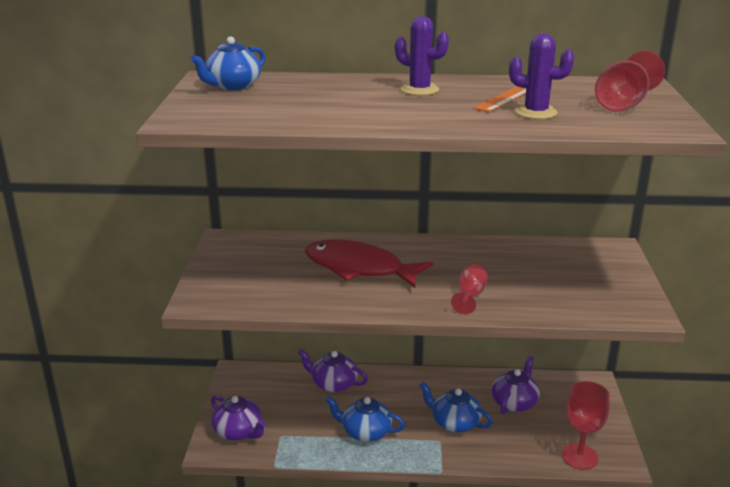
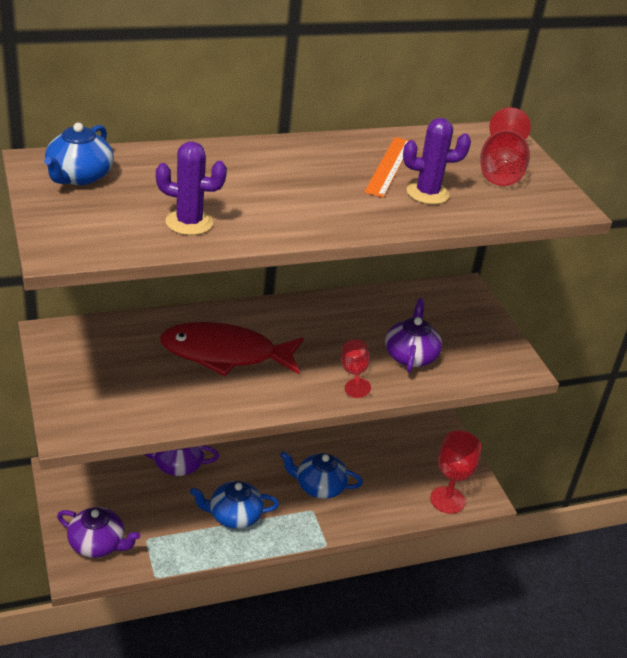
camera: 25 degrees left, 10 degrees up
purple cactus [395,16,449,96] -> purple cactus moved to [156,141,227,235]
purple teapot [491,356,540,414] -> purple teapot moved to [385,298,442,373]

